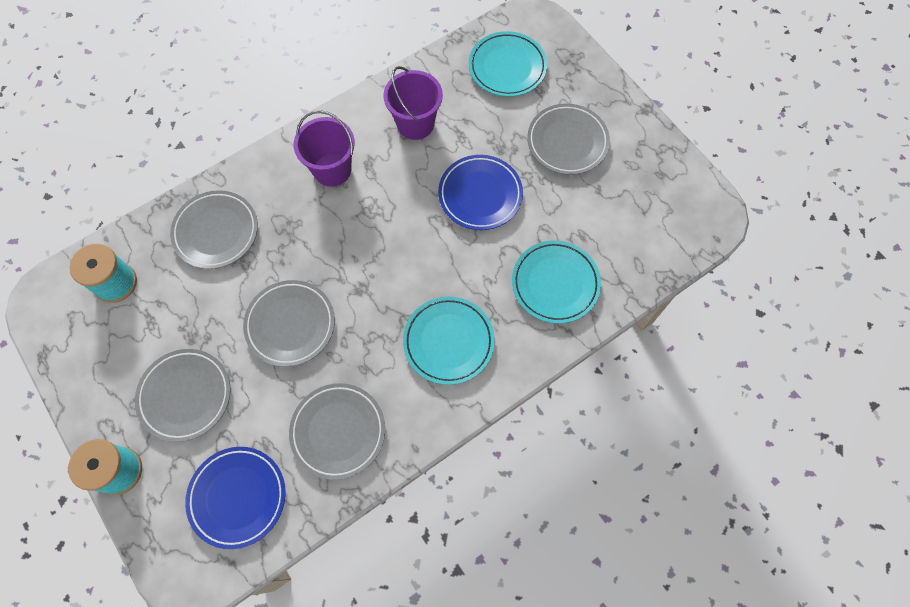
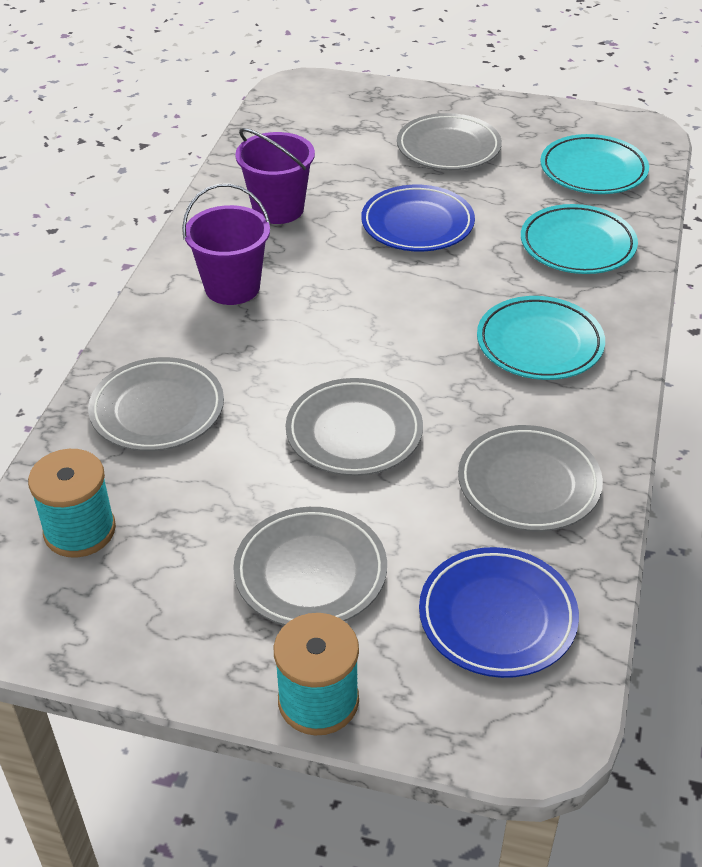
camera: 40 degrees left, 25 degrees down
turquoise plate [469,31,547,97] -> turquoise plate moved to [540,134,649,194]

